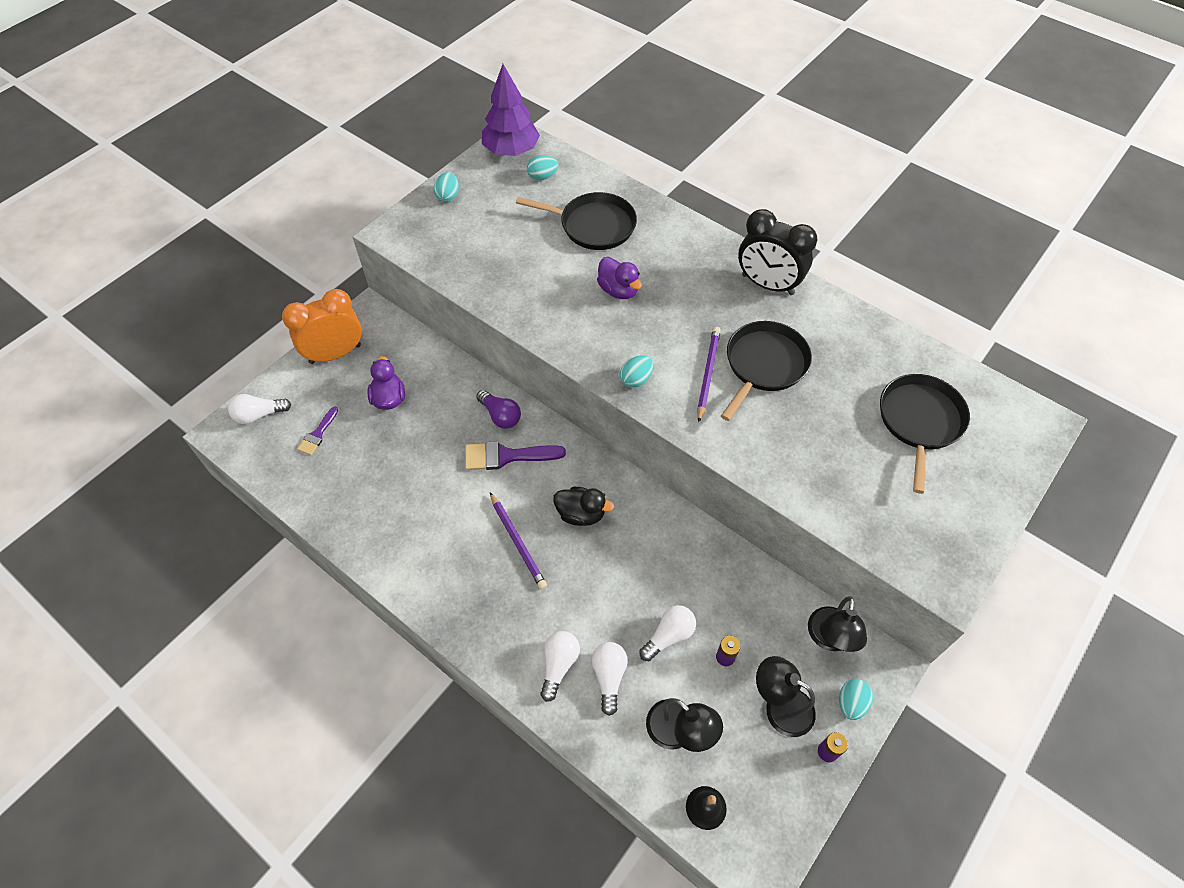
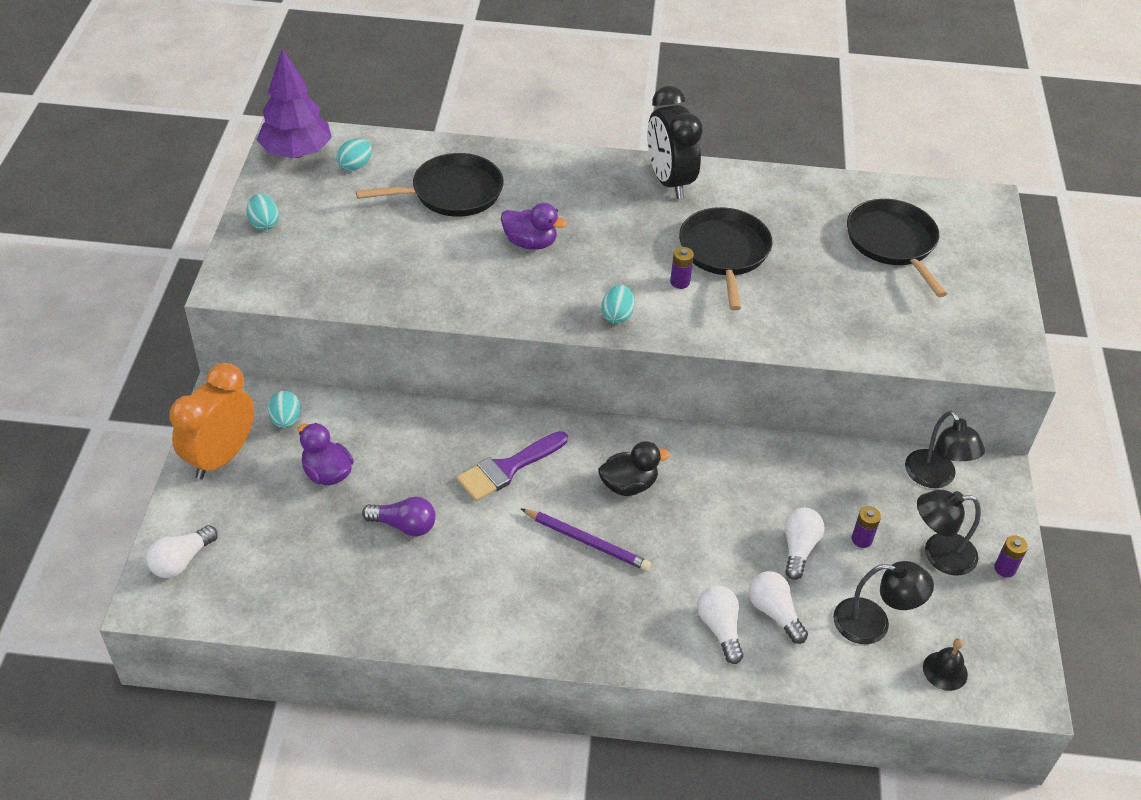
camera: 35 degrees left, 10 degrees down
purple brush [297,407,338,455] -> none
purple light bulb [476,390,521,429] -> purple light bulb moved to [362,496,436,536]
purple pencil [697,327,721,423] -> purple battery [670,247,694,289]
black clock [738,209,817,295] -> black clock turned 75 degrees clockwise [647,86,703,199]
turquoise egg [839,679,873,720] -> turquoise egg moved to [268,391,301,428]

